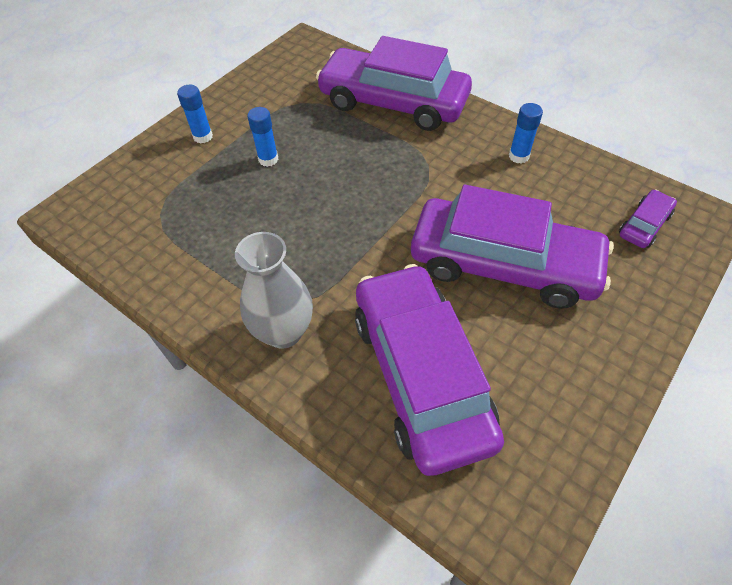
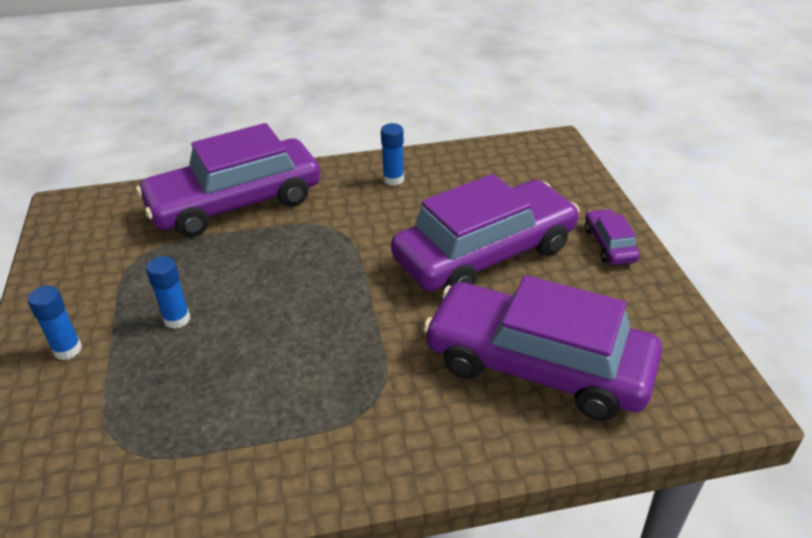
camera: 50 degrees left, 15 degrees down
grey vase [235,232,313,349] -> none
purple car [619,190,677,248] -> purple car moved to [585,209,640,265]

